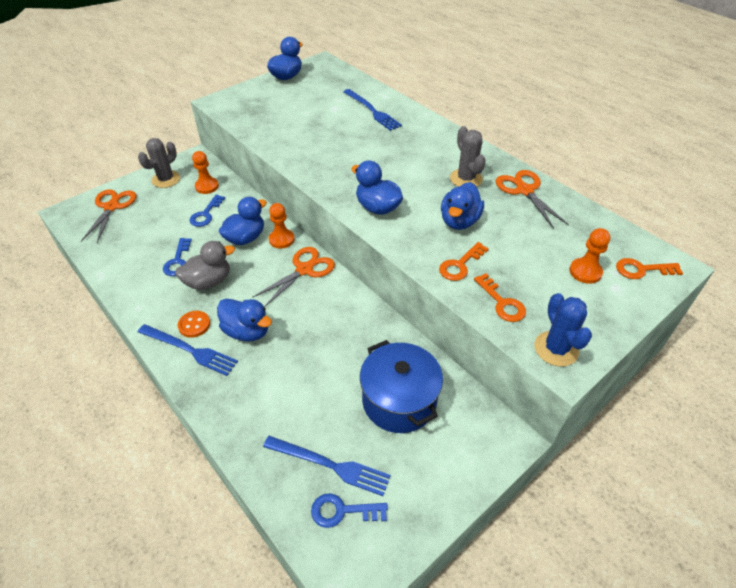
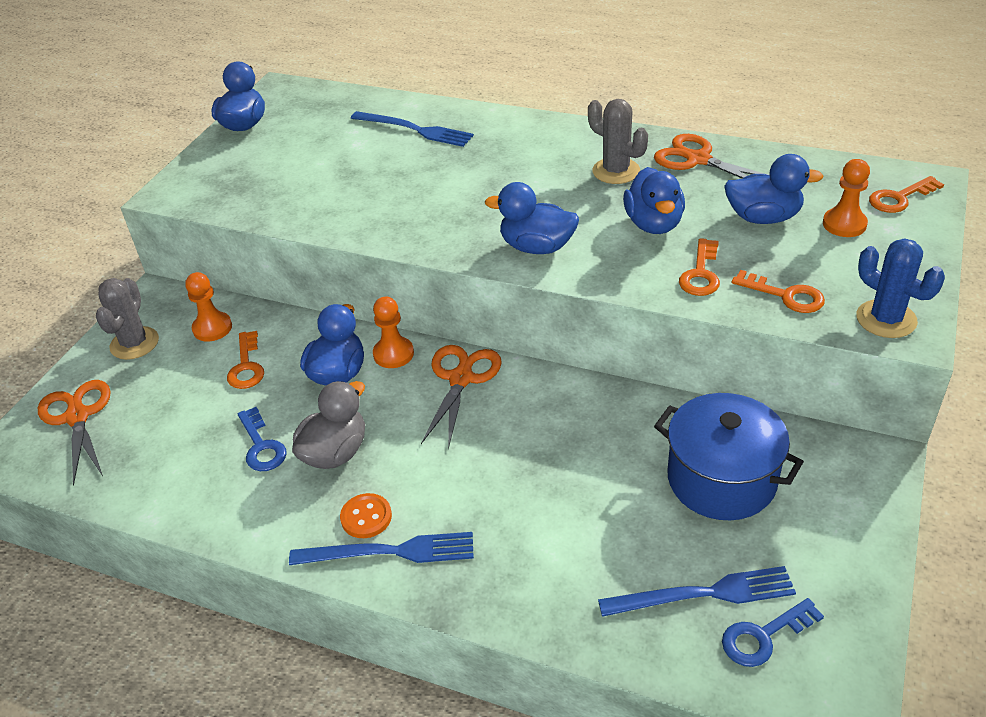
camera: 25 degrees left, 5 degrees down
blue key [189,195,225,227] -> orange key [227,331,264,389]
blue duck [217,299,272,341] -> blue duck moved to [724,154,823,224]

